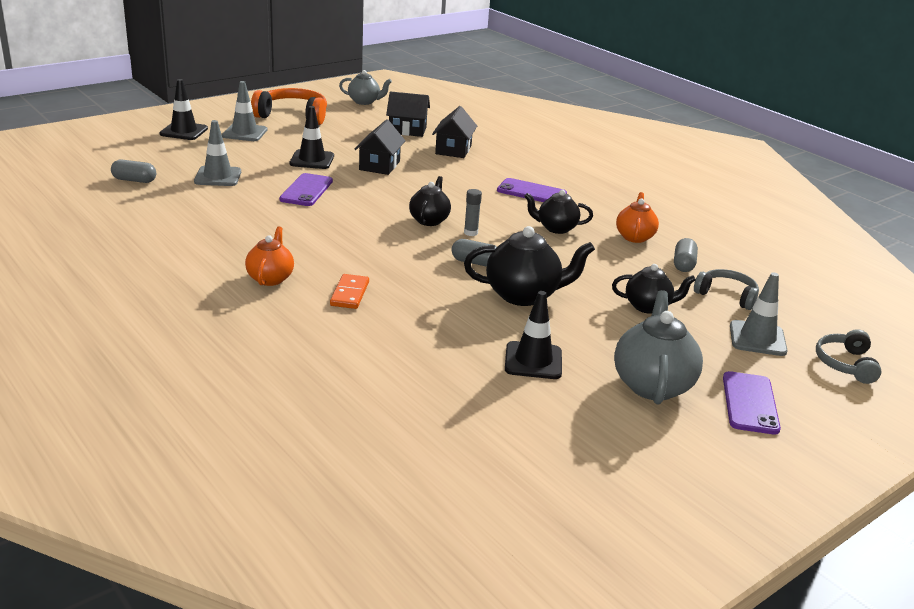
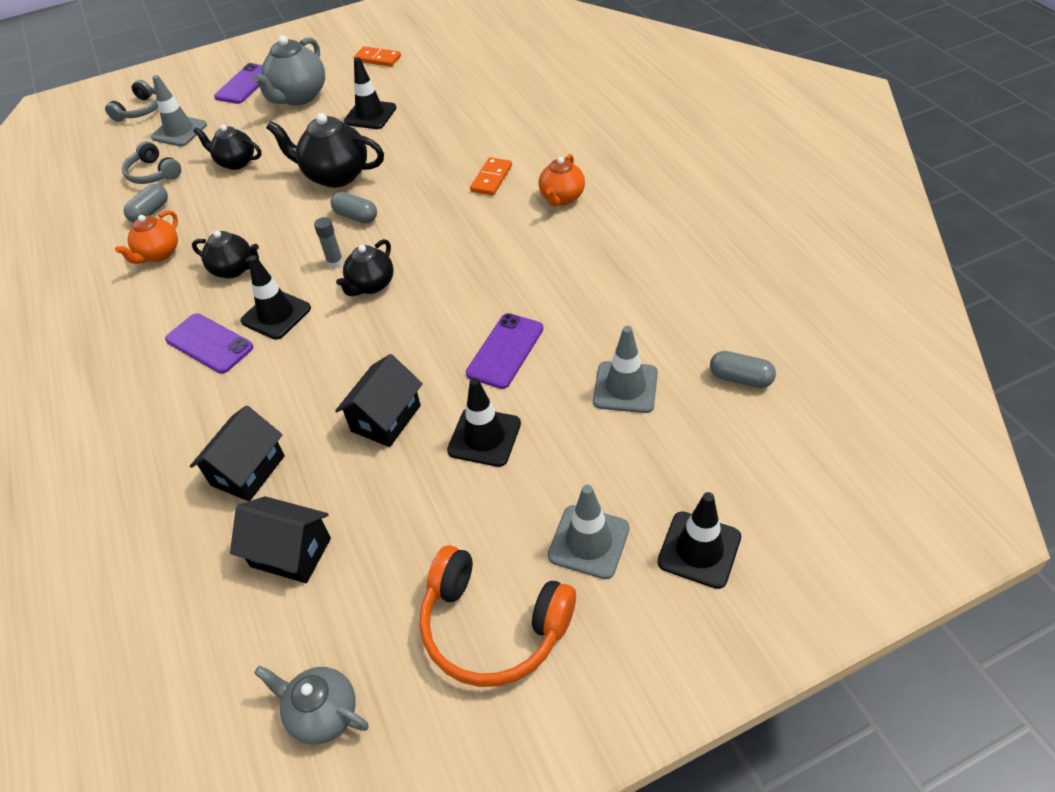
camera: 160 degrees left, 20 degrees up
none -> black traffic cone [240,255,311,340]
none -> orange domino [354,46,401,67]

